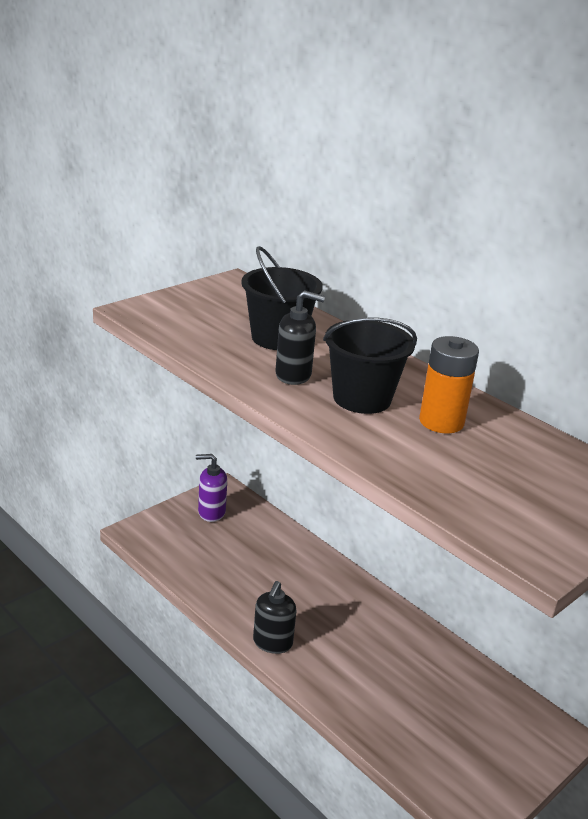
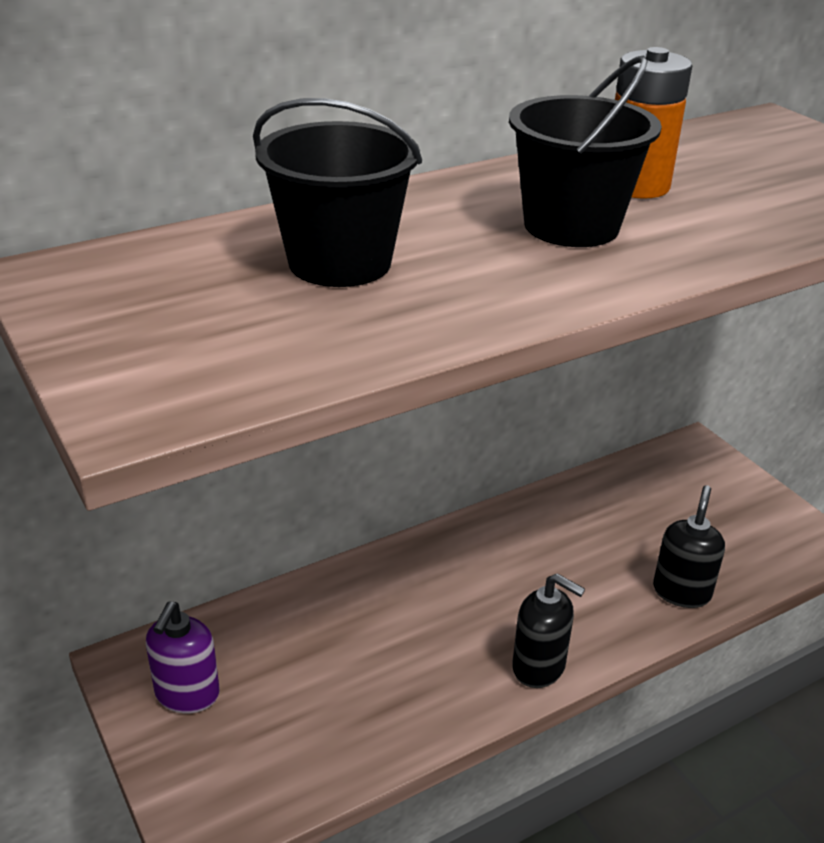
camera: 75 degrees left, 5 degrees up
black soap dispenser [275,290,325,385] -> black soap dispenser moved to [653,485,725,608]

